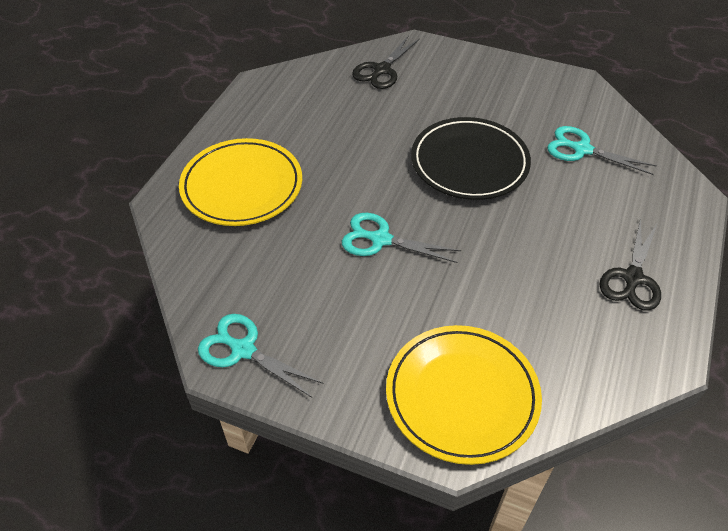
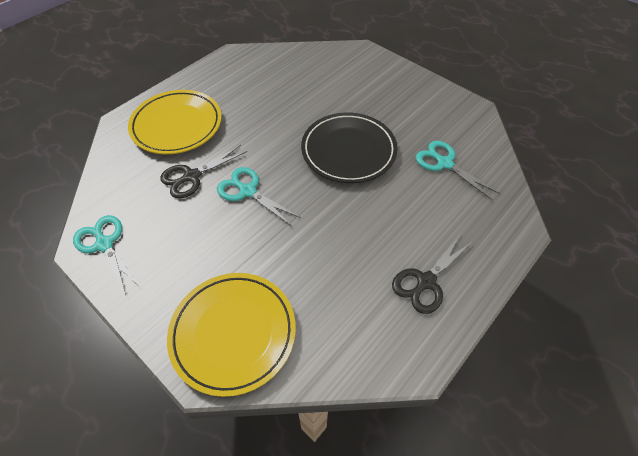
camera: 20 degrees right, 5 degrees up
black scissors [352,35,420,89] -> black scissors moved to [160,145,247,199]

